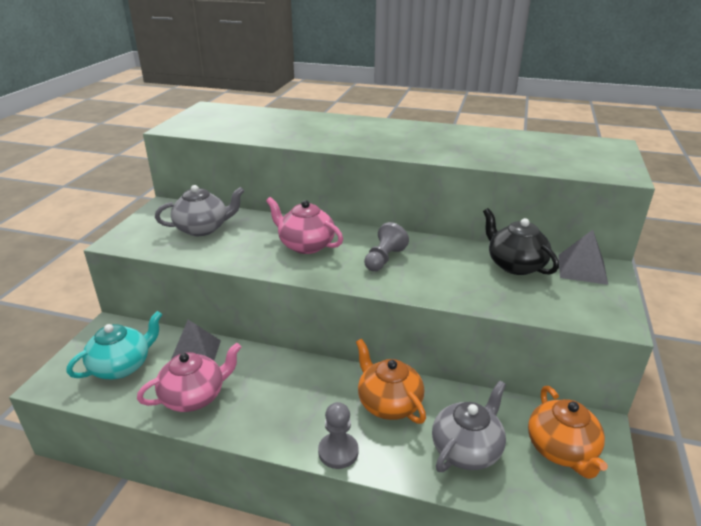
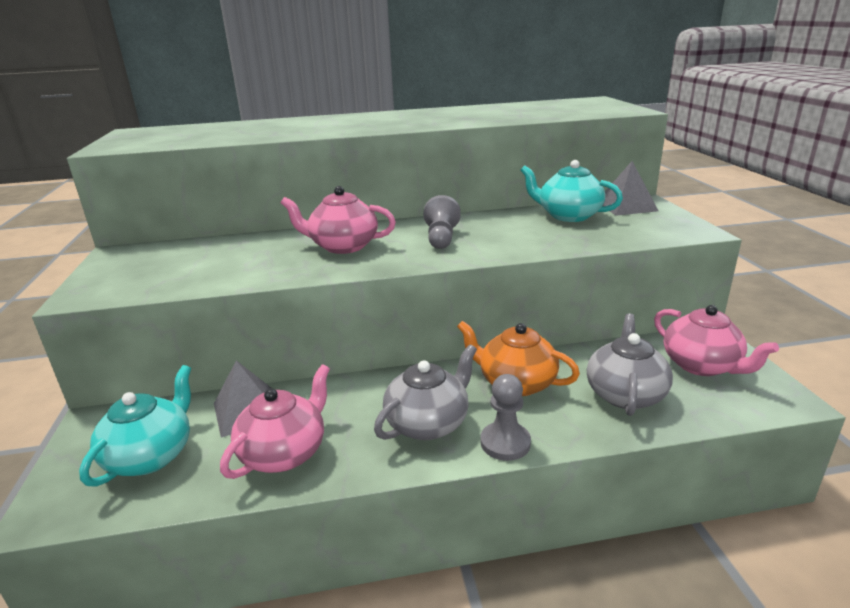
camera: 25 degrees left, 5 degrees down
grey teapot [155,185,245,236] -> grey teapot moved to [374,344,477,440]
black teapot [483,208,559,275] -> turquoise teapot [520,160,623,222]
orange teapot [528,386,608,479] -> pink teapot [654,305,779,376]

